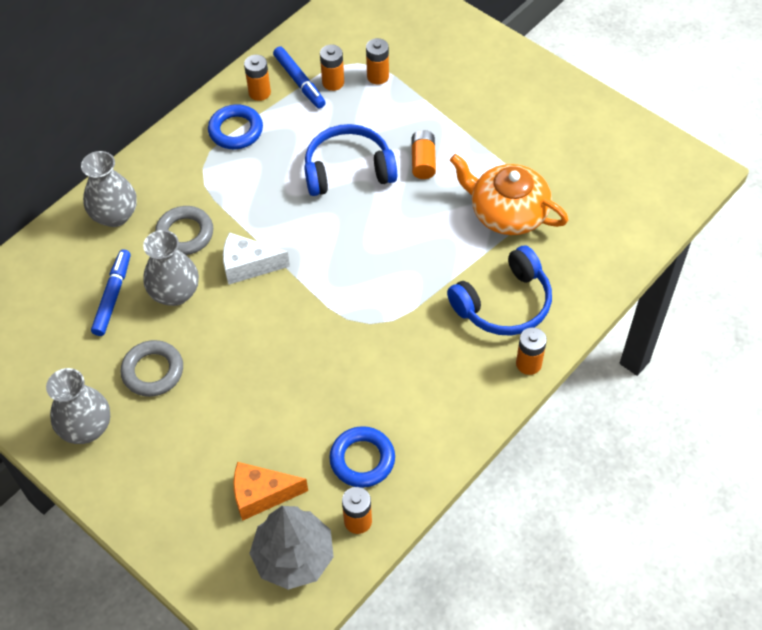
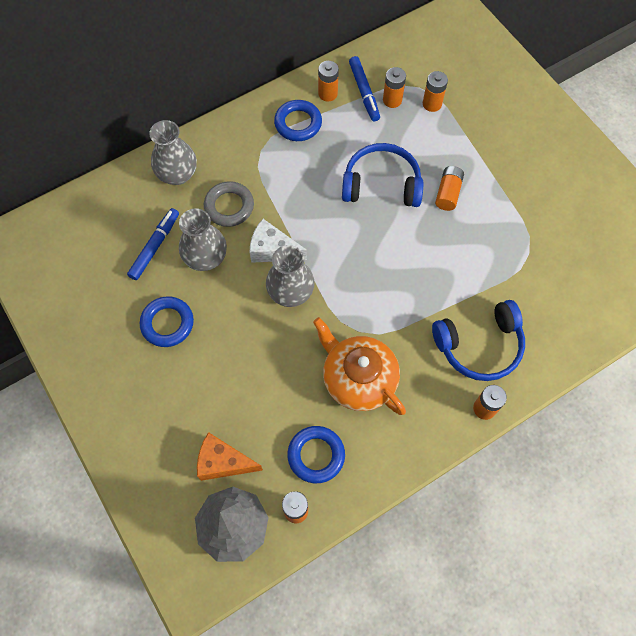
camera: 15 degrees right, 10 degrees up
grey vase [46,368,110,444] -> grey vase moved to [266,245,315,307]
grey ring [120,340,183,397] -> blue ring [140,296,194,347]
orange teapot [450,154,568,235] -> orange teapot moved to [313,317,406,415]

